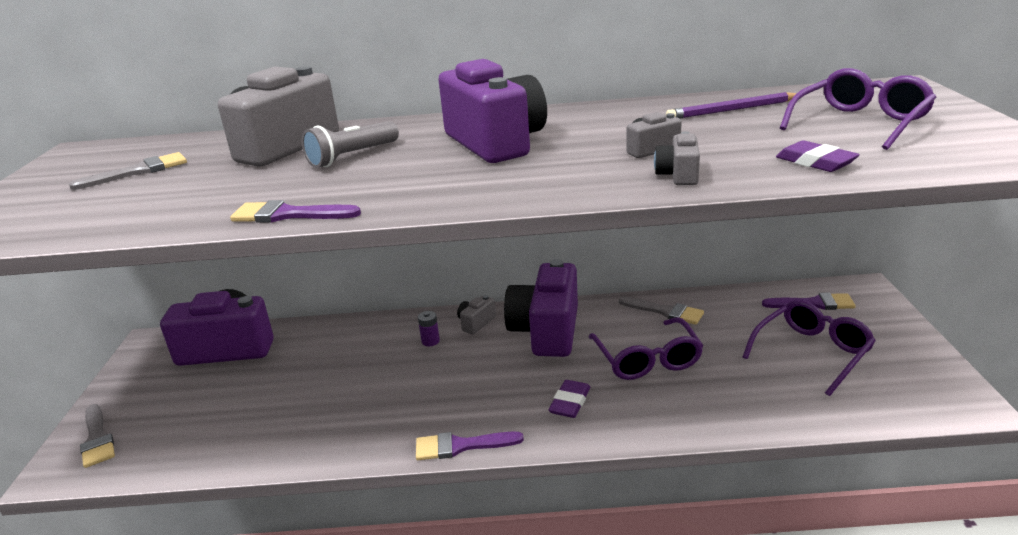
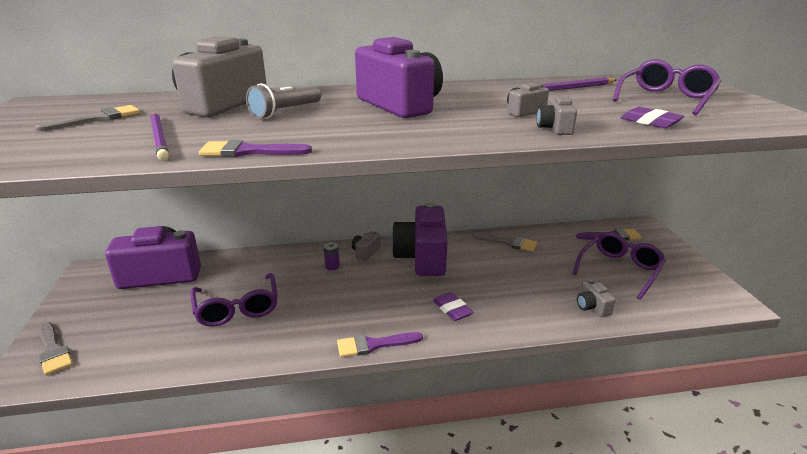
camera: 10 degrees left, 0 degrees up
purple eraser [549,380,590,418] -> purple eraser turned 45 degrees counterclockwise [433,292,474,321]
purple glasses [588,317,704,380] -> purple glasses moved to [190,273,278,327]
none -> purple pencil [150,113,169,161]
none -> grey camera [577,279,616,317]

